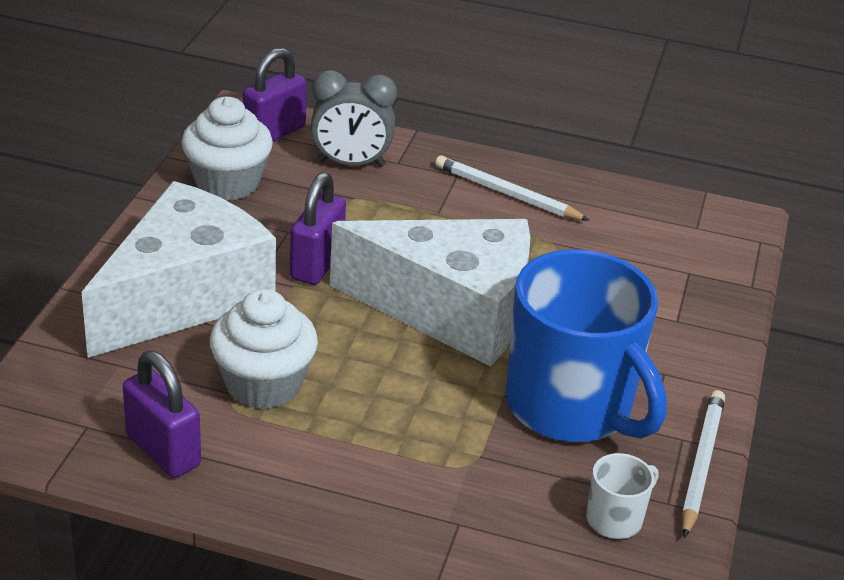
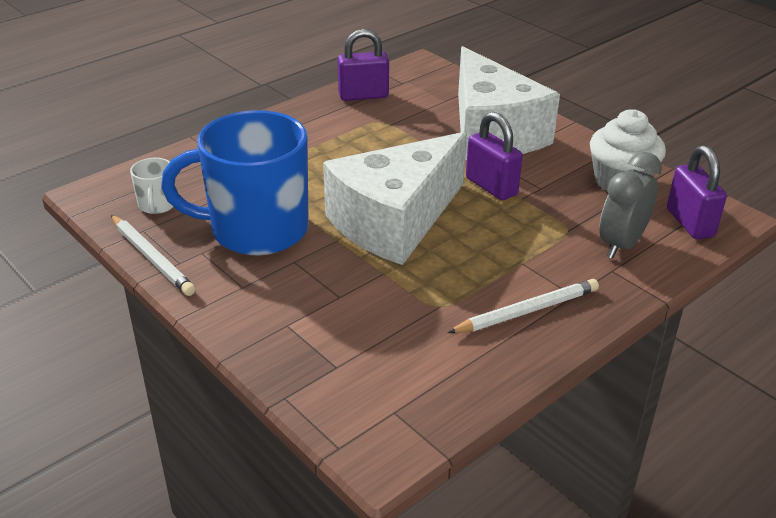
camera: 125 degrees right, 0 degrees up
white cupcake [210,289,318,409] -> none

